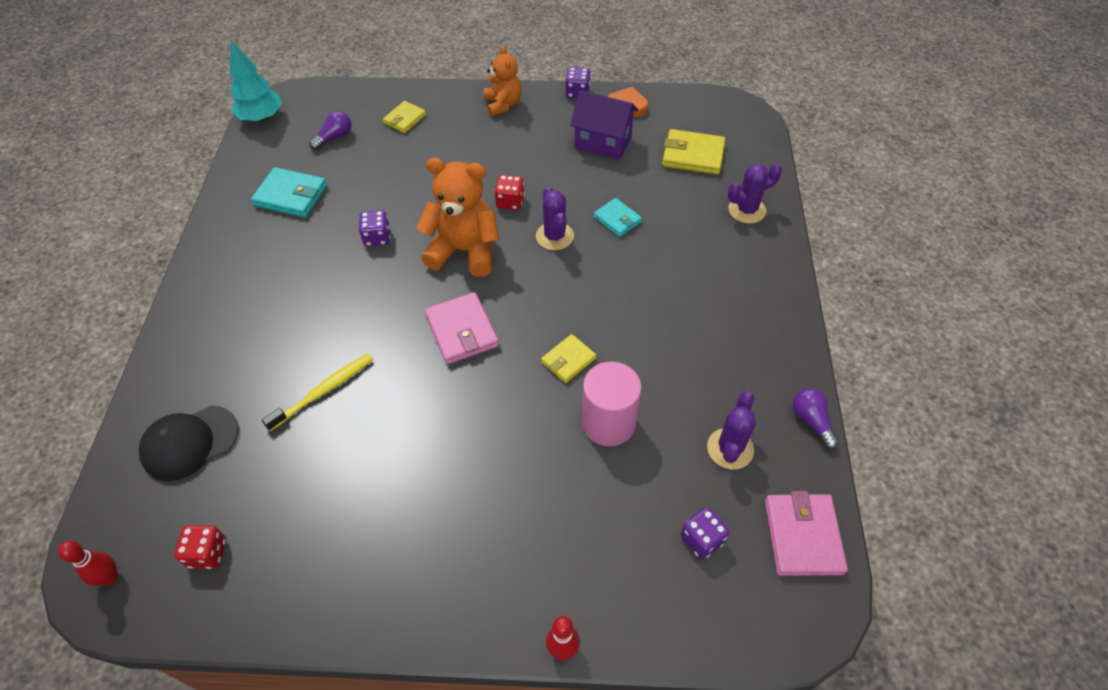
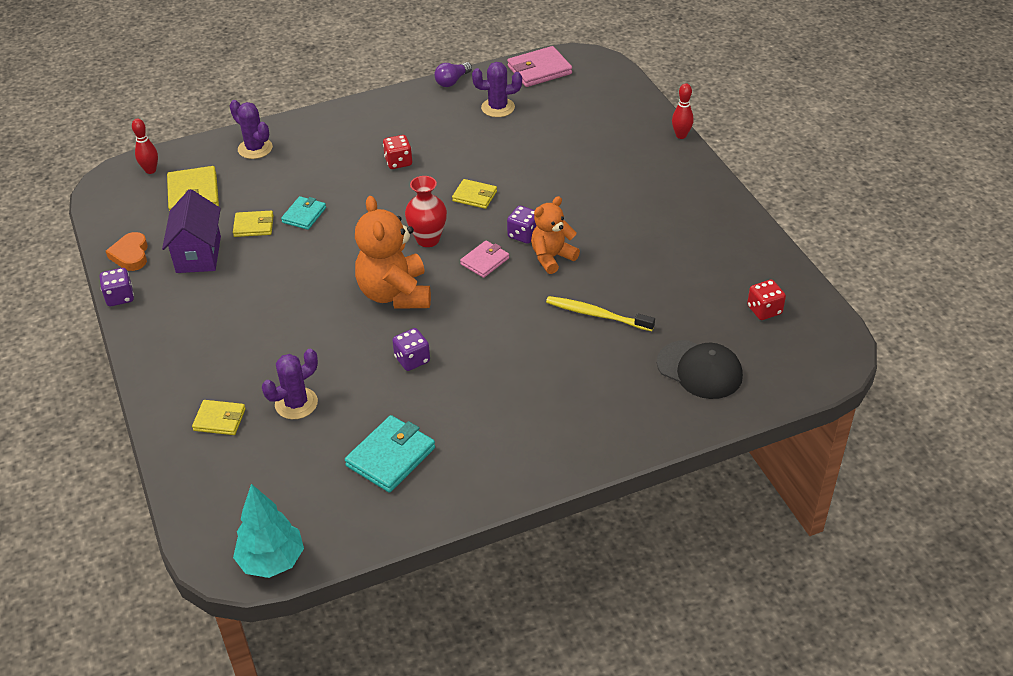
camera: 115 degrees left, 10 degrees down
red bowling pin [58,541,118,586] -> red bowling pin moved to [132,119,158,174]
turquoise wallet [251,167,327,218] -> turquoise wallet turned 45 degrees clockwise [345,415,435,493]
purple light bulb [309,111,351,150] -> none
pink wallet [425,292,499,364] -> pink wallet [460,241,509,278], size x0.63
orange teddy bear [484,46,522,116] -> orange teddy bear moved to [531,196,580,274]
red dice [494,175,525,210] -> red dice moved to [383,135,412,169]
purple cactus [536,187,574,250] -> purple cactus moved to [262,349,318,419]
pink cylinder [582,362,642,446] -> none
purple dice [681,507,730,560] -> purple dice moved to [507,206,537,244]
none -> yellow wallet [233,211,274,237]
none -> red vase [405,176,447,247]

